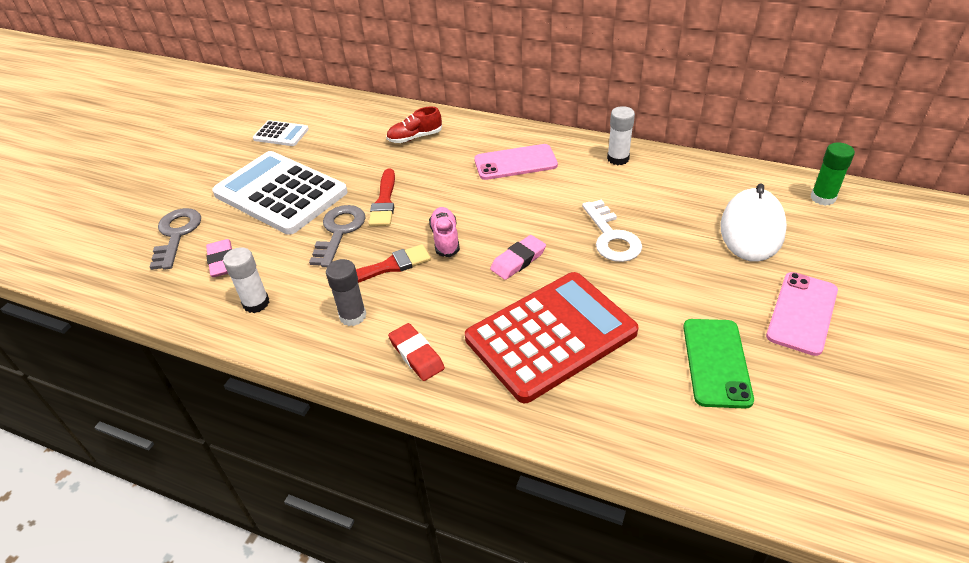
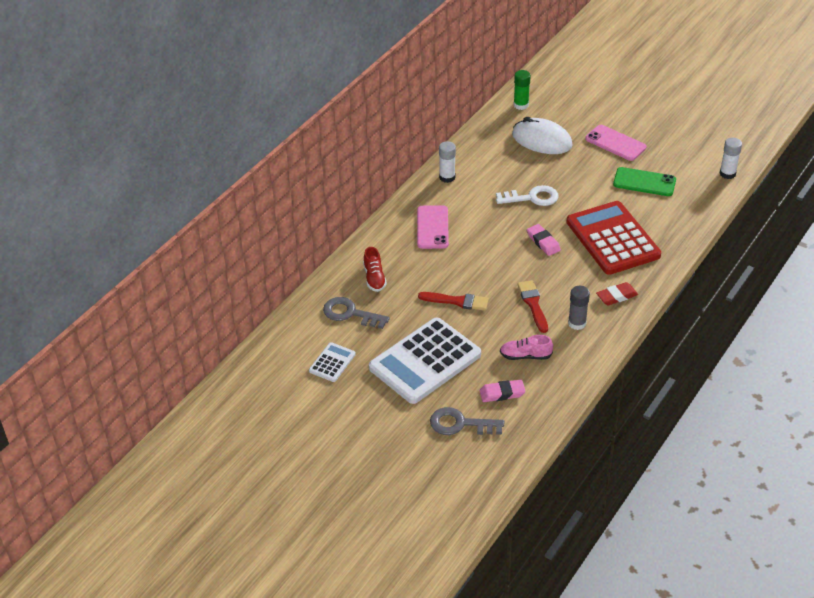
camera: 80 degrees left, 0 degrees up
white glue stick [223,247,270,313] -> white glue stick moved to [719,138,742,179]
grey key [309,205,366,267] -> grey key moved to [323,297,390,329]
pink shoe [429,207,460,257] -> pink shoe moved to [500,335,553,360]

